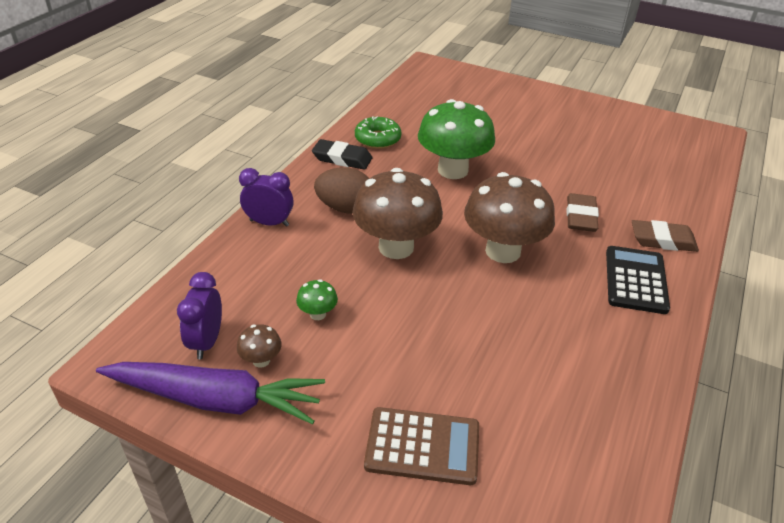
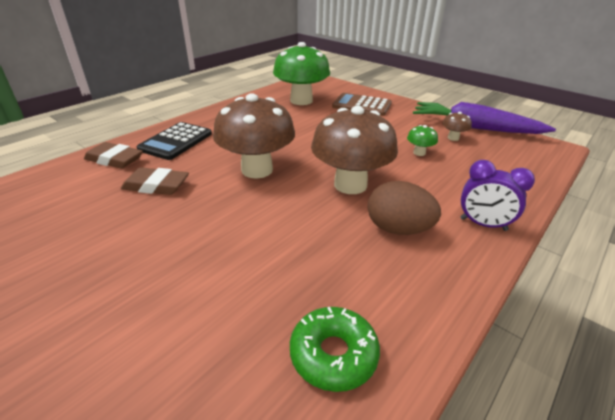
camera: 165 degrees left, 5 degrees down
purple clock [177,272,222,359] -> none
black eraser [312,139,372,170] -> none
green mushroom [418,99,495,179] -> green mushroom moved to [273,42,330,105]
brown eraser [567,193,599,232] -> brown eraser turned 75 degrees clockwise [121,167,189,195]

